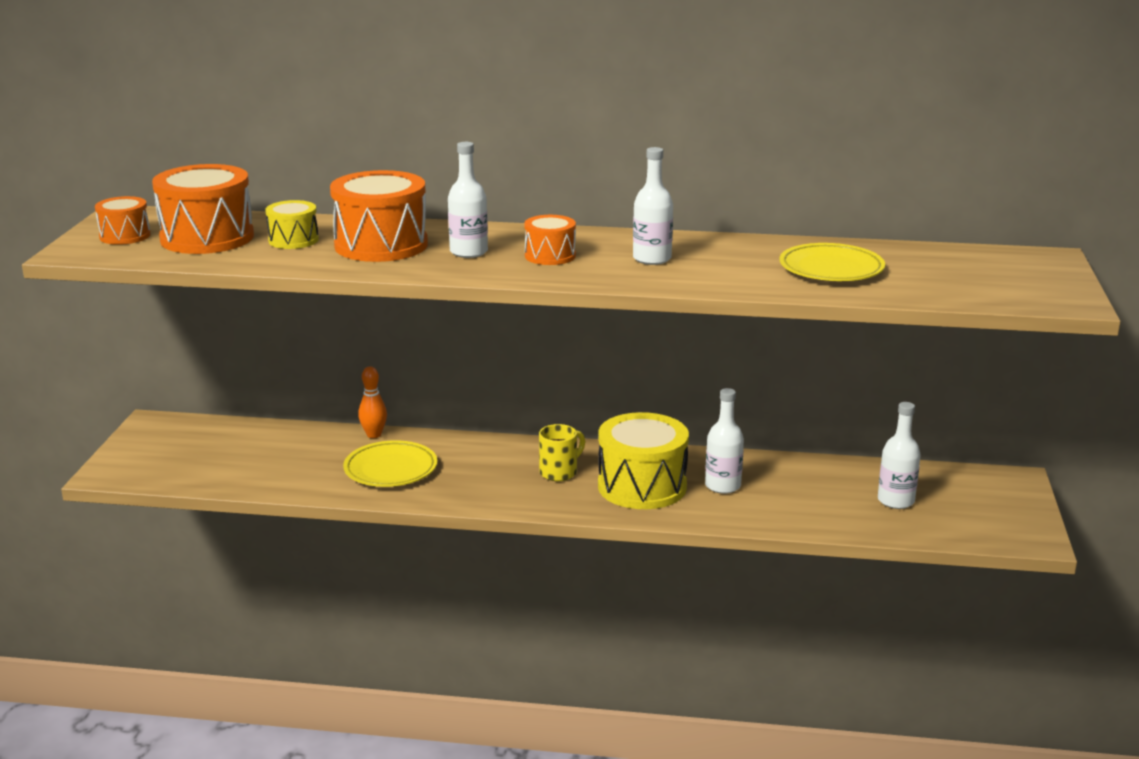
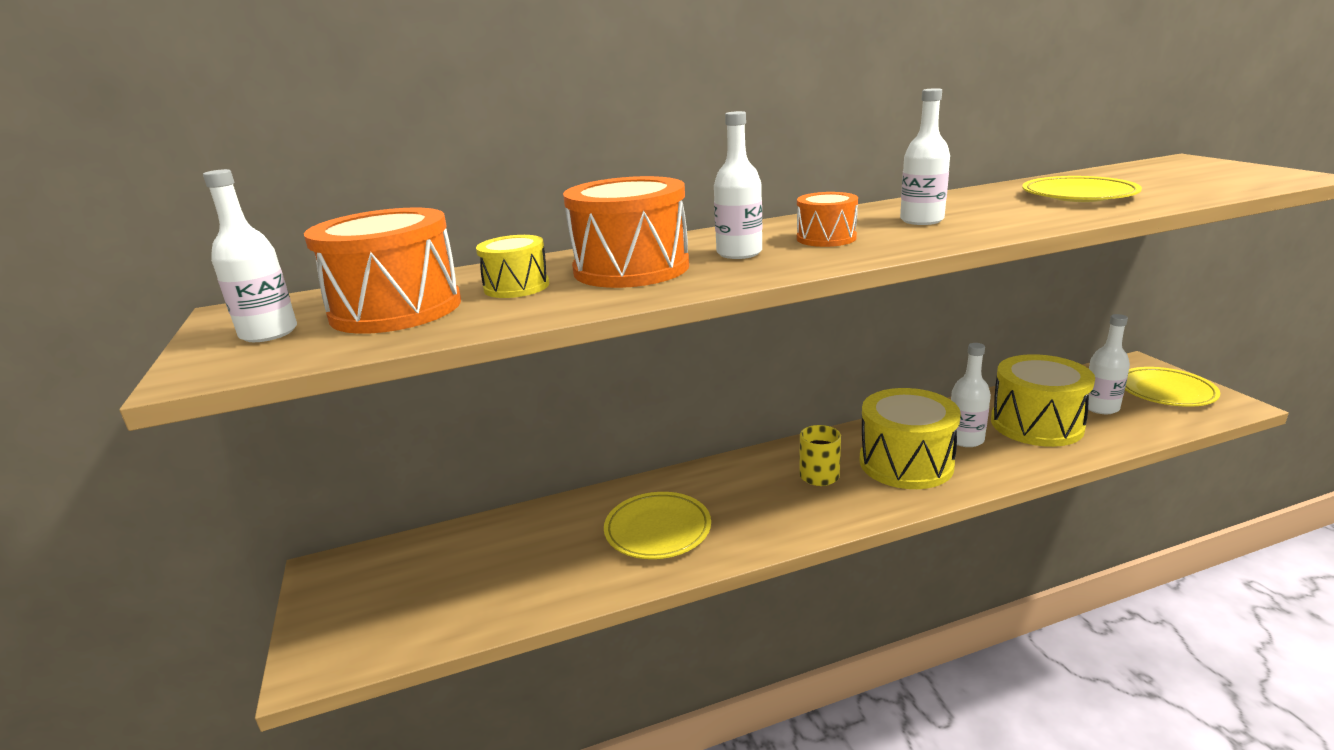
camera: 25 degrees left, 0 degrees up
orange drum [95,196,151,245] -> white bottle [203,169,297,342]
orange bowling pin [358,366,387,438] -> none
none -> yellow drum [991,354,1095,447]
none -> yellow plate [1125,367,1220,407]

